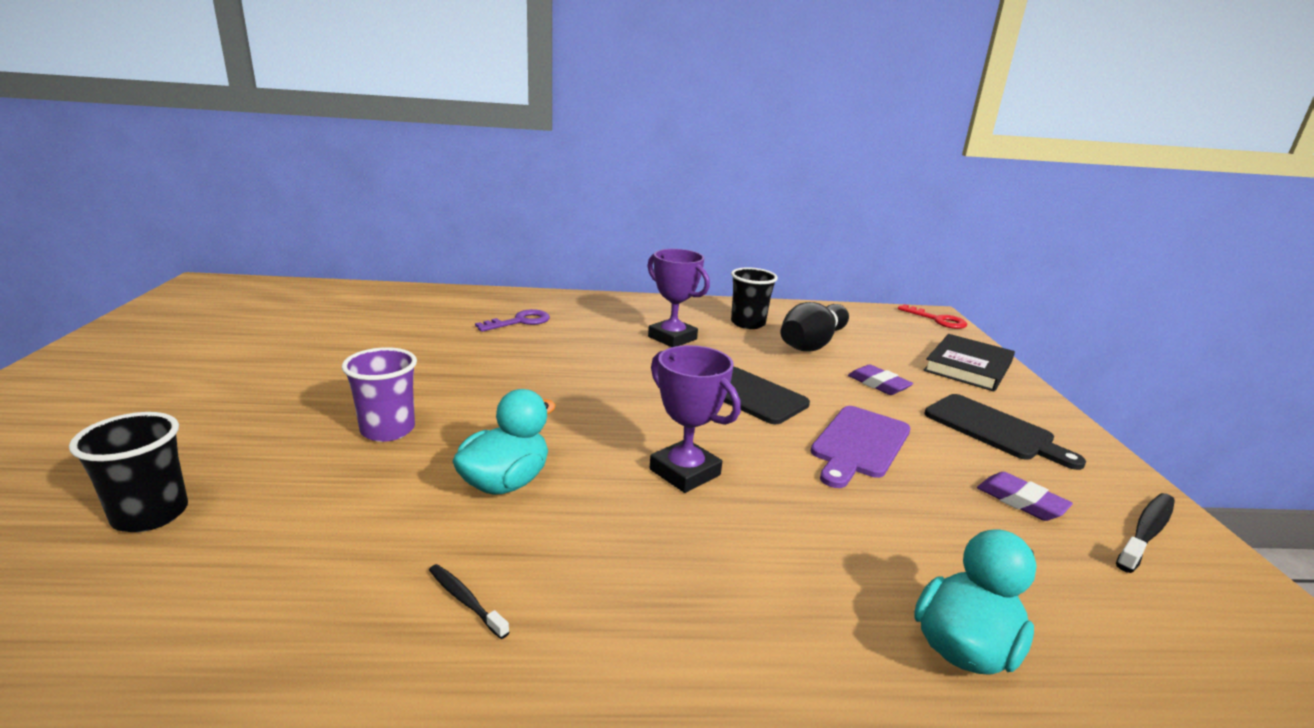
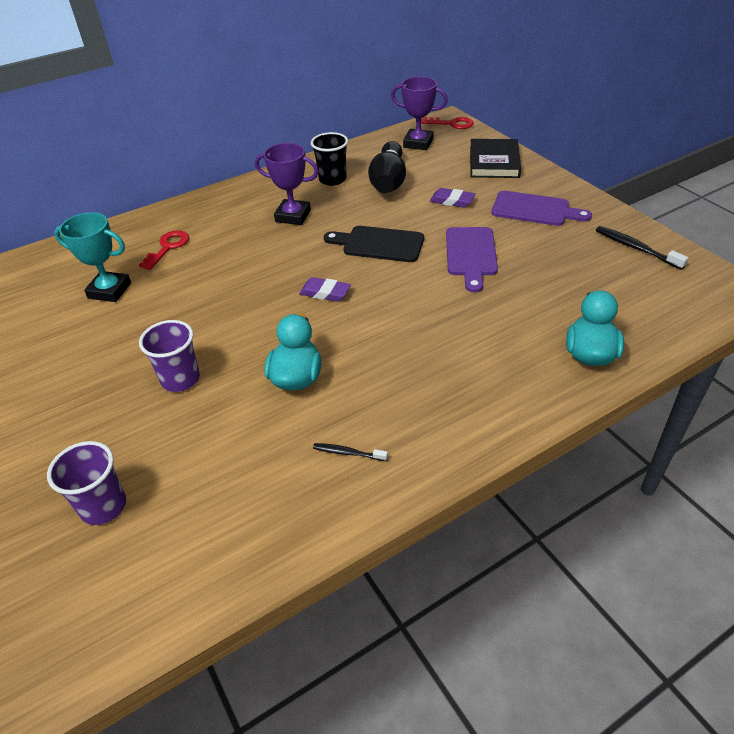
camera: 25 degrees left, 20 degrees up
black cup [69,412,188,532] -> purple cup [47,441,126,525]
purple key [475,309,550,332] -> red key [139,230,189,270]
purple trophy [650,345,741,493] -> purple trophy moved to [391,76,448,150]
black cutting board [925,394,1086,470] -> purple cutting board [491,191,592,226]
purple eraser [977,472,1073,521] -> purple eraser moved to [299,277,351,302]
black toothbrush [1116,493,1175,573] -> black toothbrush turned 60 degrees counterclockwise [596,226,688,270]
none -> turquoise trophy [54,212,131,302]

